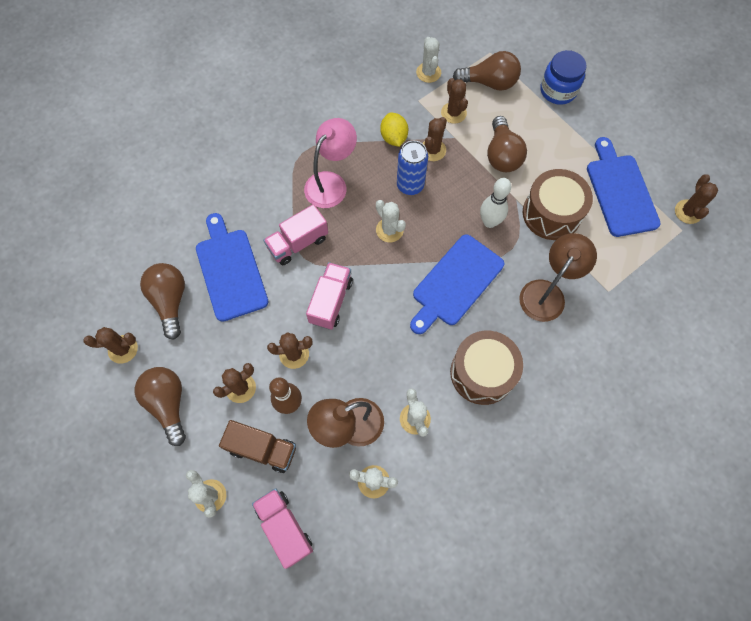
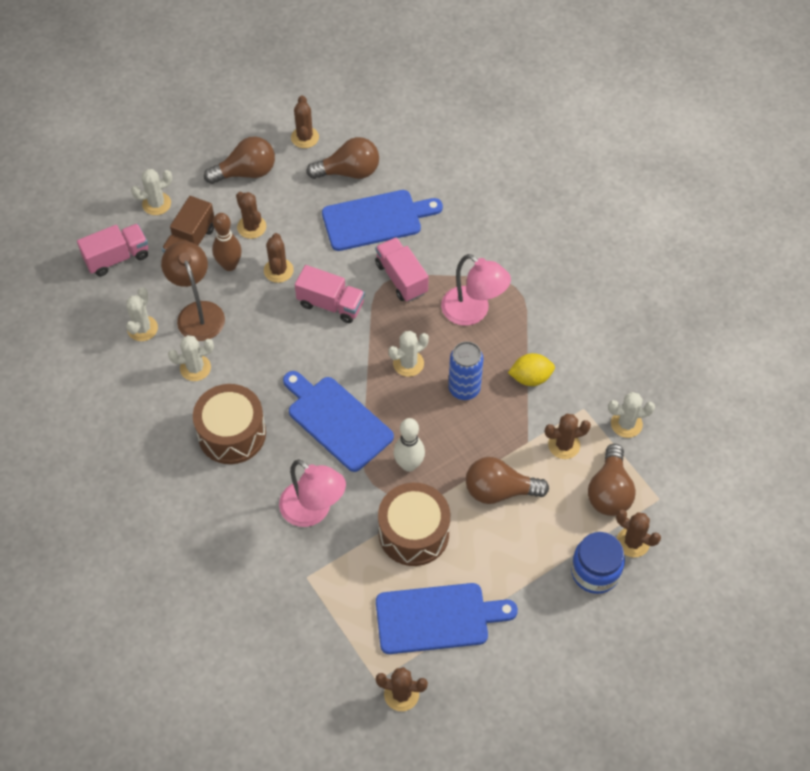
camera: 95 degrees right, 10 degrees down
brown cactus [422,117,447,161] -> brown cactus moved to [616,509,661,558]
brown lamp [519,233,597,322] -> pink lamp [279,459,346,527]

